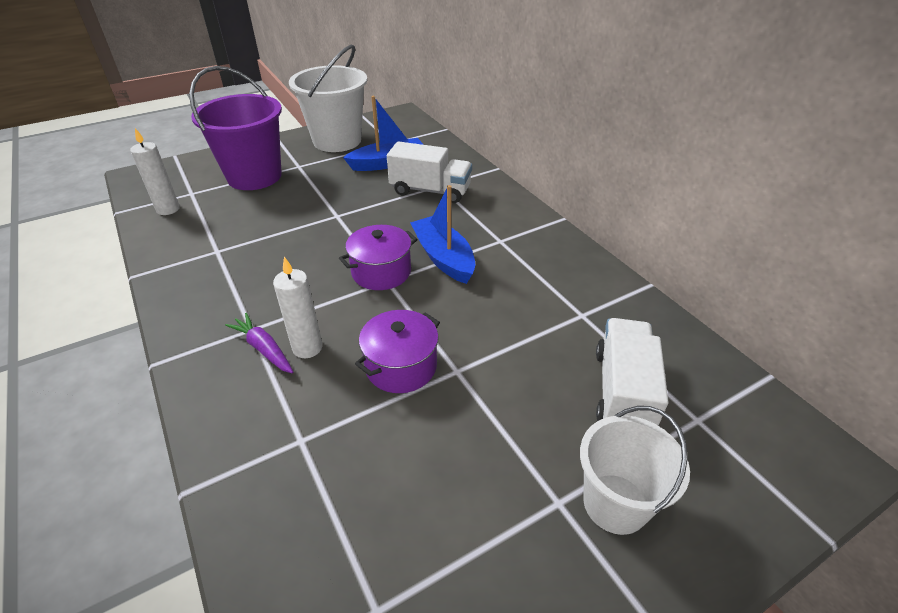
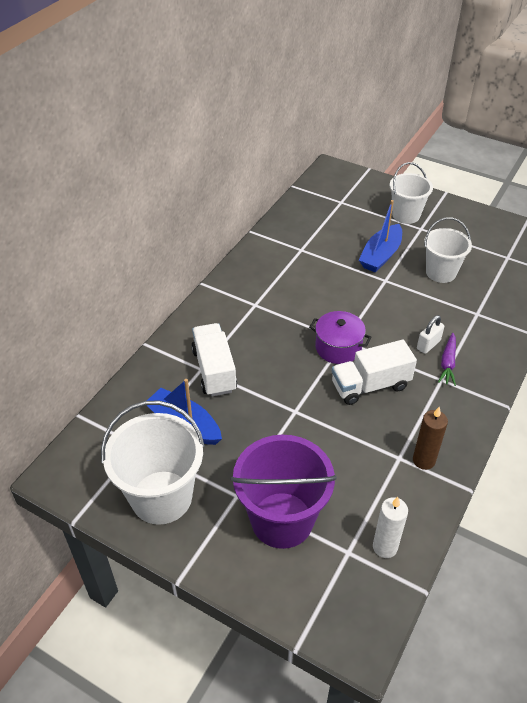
camera: 120 degrees left, 5 degrees up
white candle [273,257,323,358] -> white padlock [417,315,444,354]
purple pot [355,310,440,393] -> none
blue boat [410,185,475,284] -> blue boat moved to [359,200,402,272]
white truck [596,318,669,426] -> white truck moved to [332,339,417,405]
none -> brown candle [413,407,448,470]
none -> white bucket [424,217,472,283]

